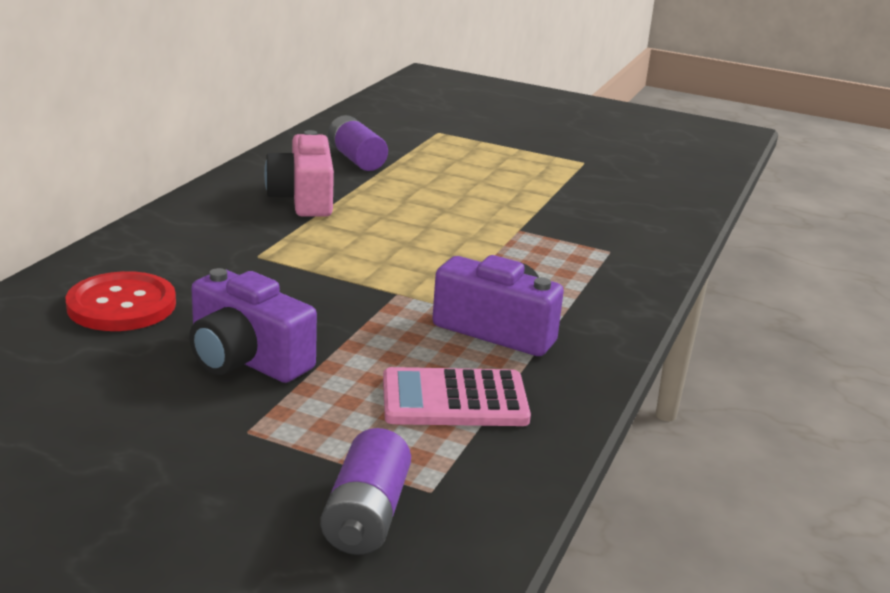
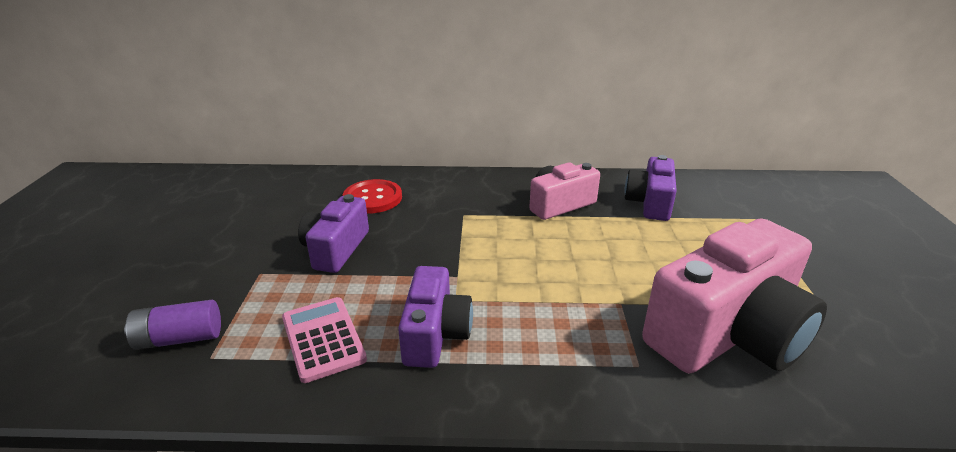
camera: 70 degrees right, 5 degrees up
purple battery [328,115,388,171] -> purple camera [624,155,677,221]
none -> pink camera [642,218,827,373]

